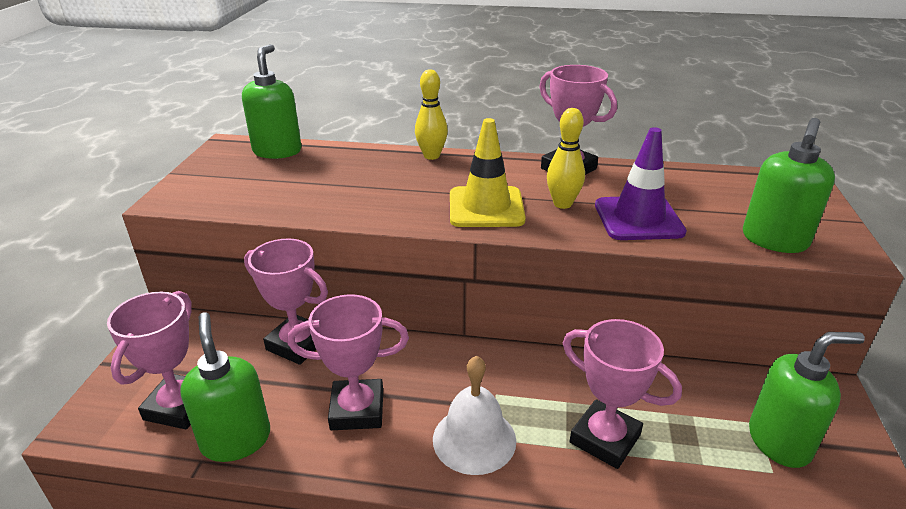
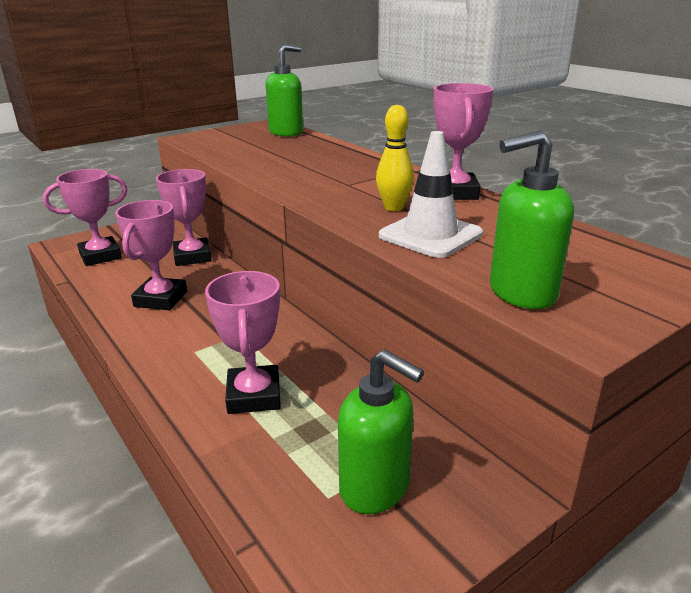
camera: 45 degrees right, 5 degrees down
green soap dispenser [180,312,270,462] -> none
pink trophy [287,294,409,430] -> pink trophy turned 60 degrees clockwise [115,200,187,310]
yellow bowling pin [415,69,448,160] -> none
white bell [433,356,516,475] -> none
yellow traffic cone [450,118,526,227] -> none
purple traffic cone [595,127,687,240] -> white traffic cone [379,131,483,258]

